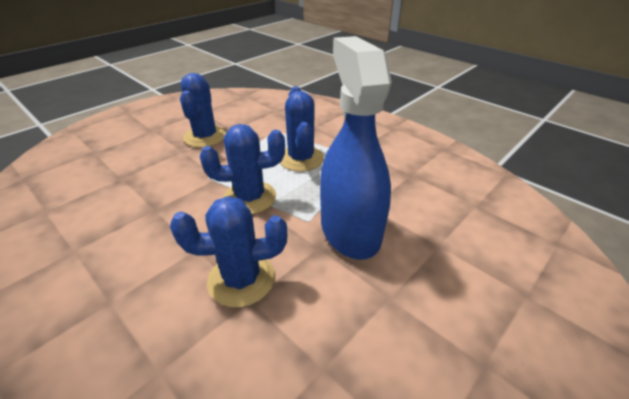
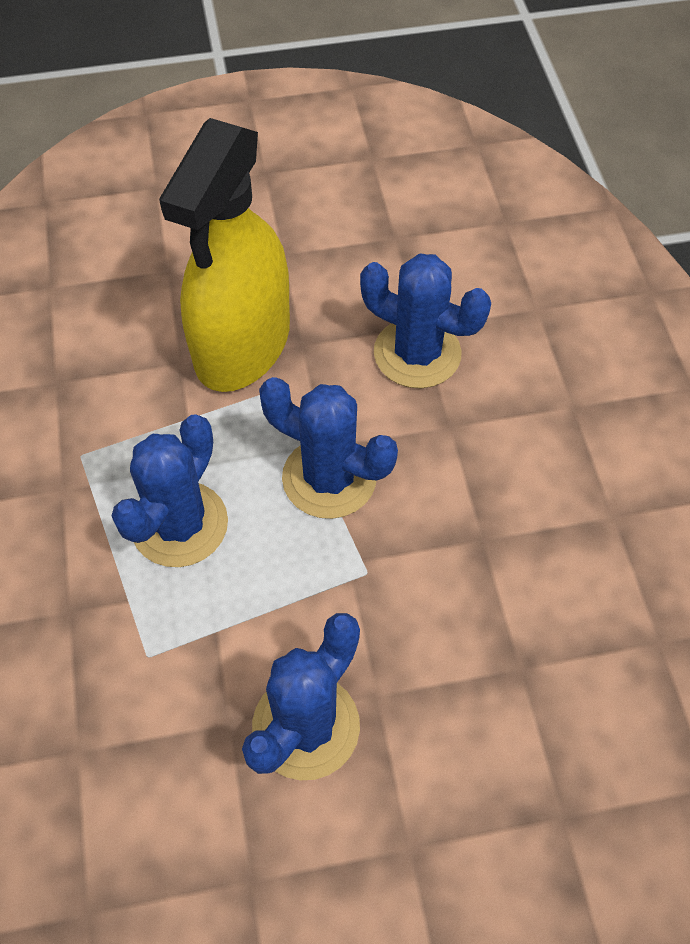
camera: 145 degrees left, 20 degrees up
blue spray bottle [320,36,392,260] -> yellow spray bottle [159,118,290,392]

